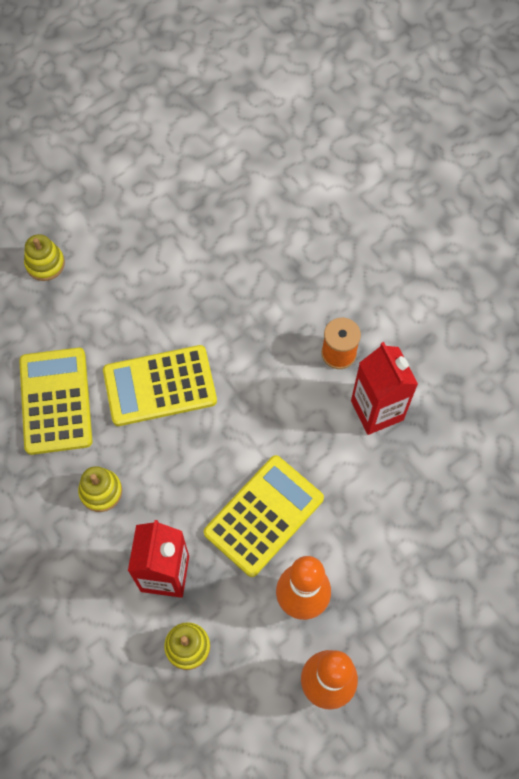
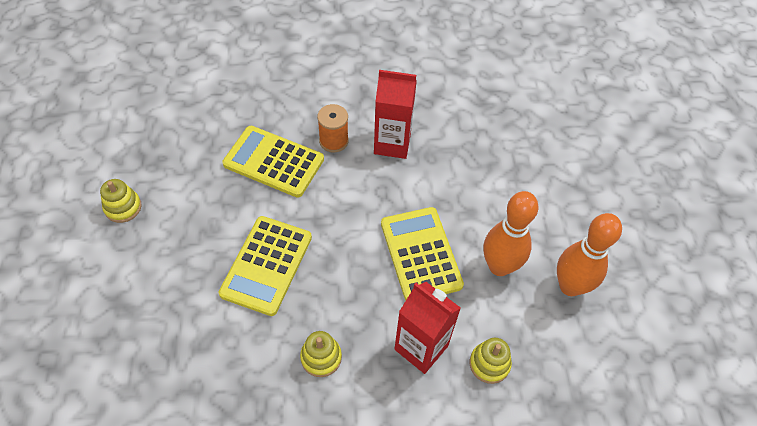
camera: 60 degrees left, 10 degrees down
yellow calculator [19,348,92,455] -> yellow calculator moved to [222,126,324,198]
yellow stacking toy [24,234,65,281] -> yellow stacking toy moved to [100,179,142,223]

